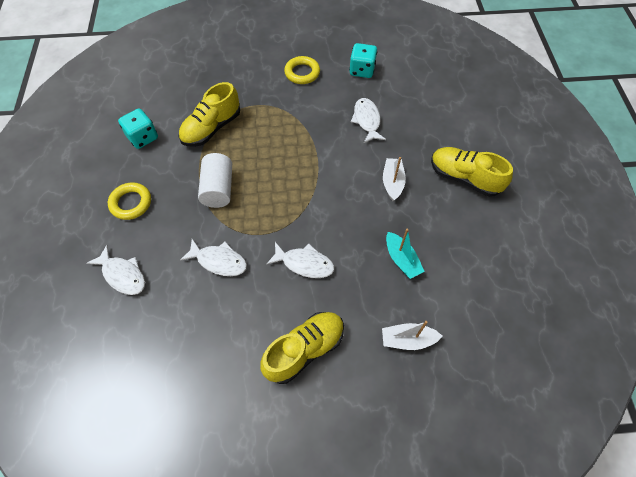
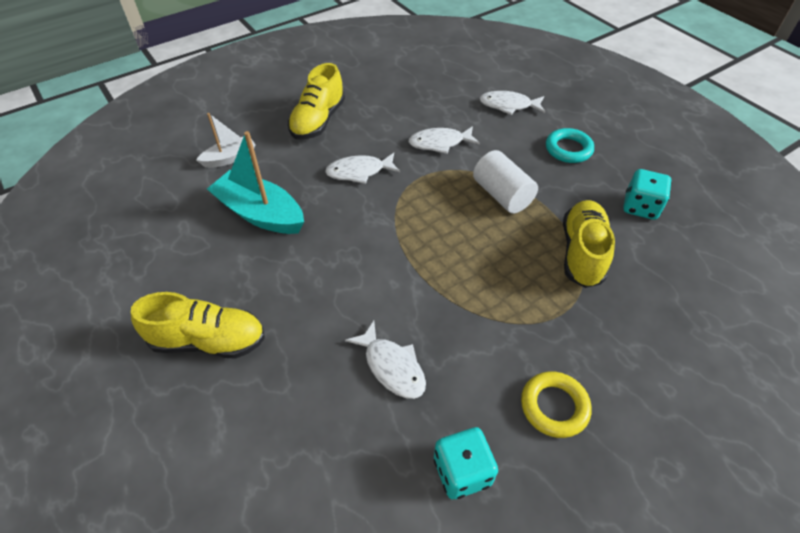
camera: 150 degrees right, 10 degrees down
yellow ring [108,182,151,220] -> turquoise ring [546,128,594,163]
white boat [383,157,406,201] -> none
turquoise boat [386,229,425,279] -> turquoise boat [207,131,304,234], size x1.72

